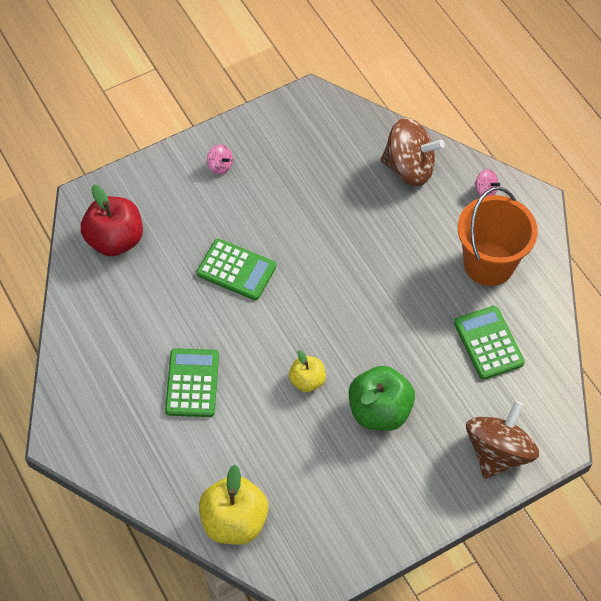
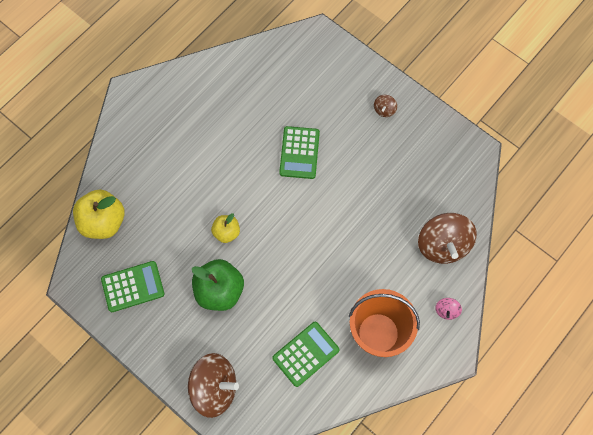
camera: 70 degrees right, 10 degrees up
red apple [81,185,143,256] -> none
green calculator [165,348,219,417] -> green calculator moved to [101,261,164,312]
pink spinning top [207,145,233,175] -> brown spinning top [374,95,397,117]

